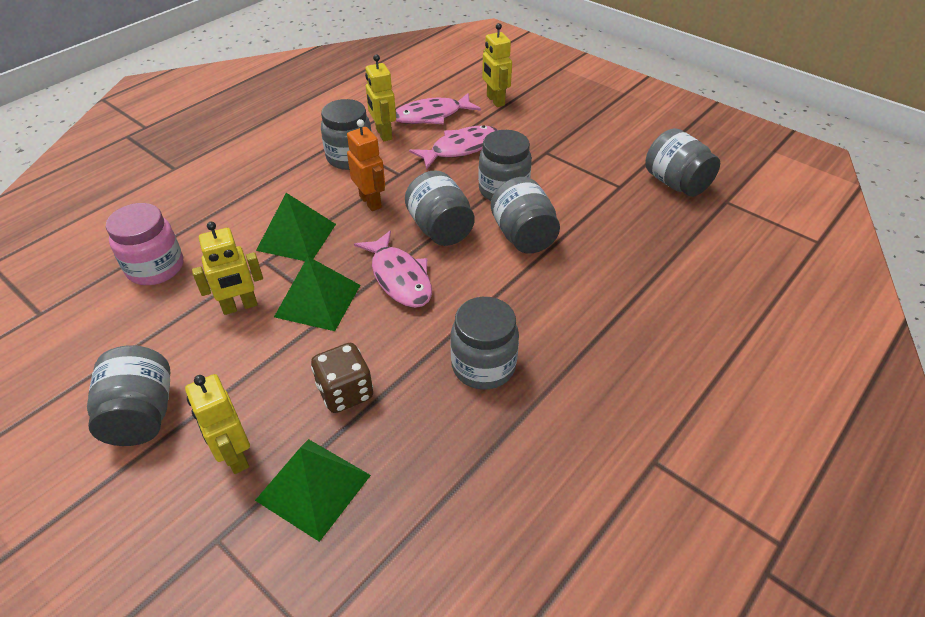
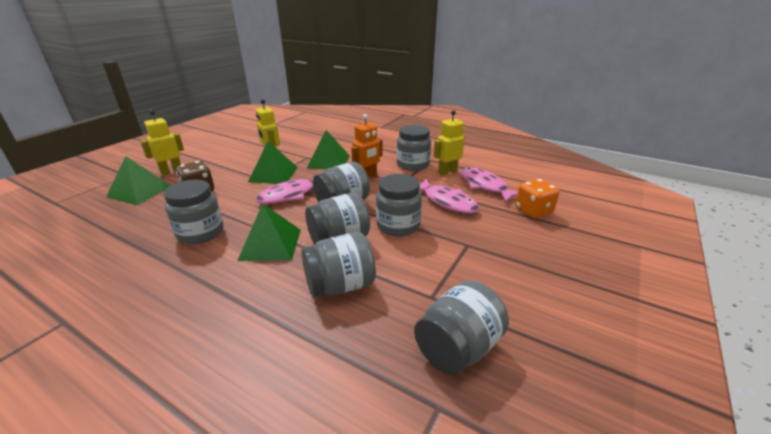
camera: 80 degrees right, 15 degrees down
grey jar [87,345,170,446] -> grey jar moved to [301,232,376,297]
pink jar [106,203,183,285] -> none
yellow robot [482,23,512,107] -> orange dice [515,179,559,218]
none -> green pyramid [237,203,301,261]

